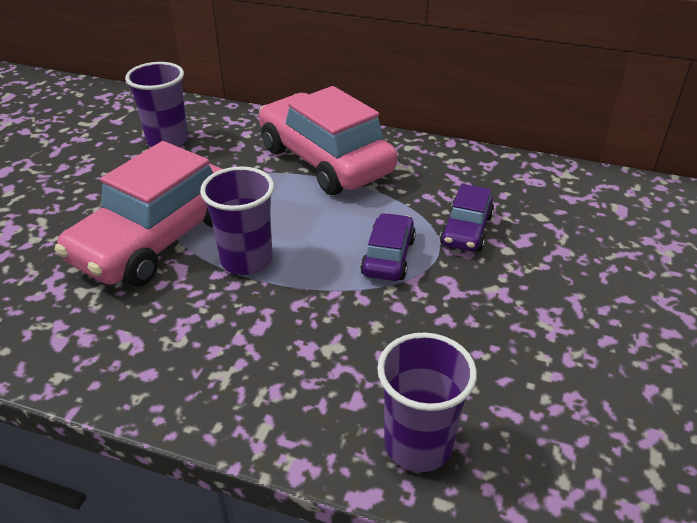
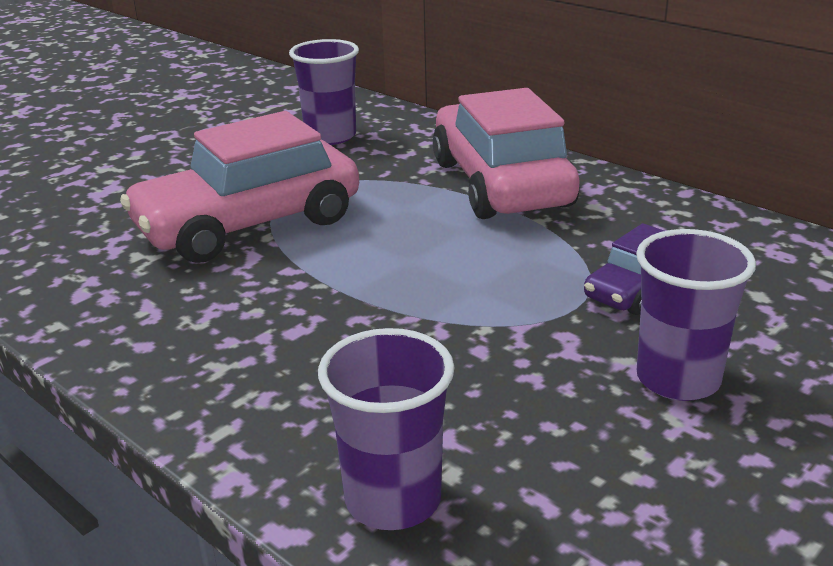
camera: 25 degrees right, 10 degrees down
purple cup [200,166,274,275] -> purple cup moved to [636,229,756,401]
purple car [360,213,416,281] -> none

